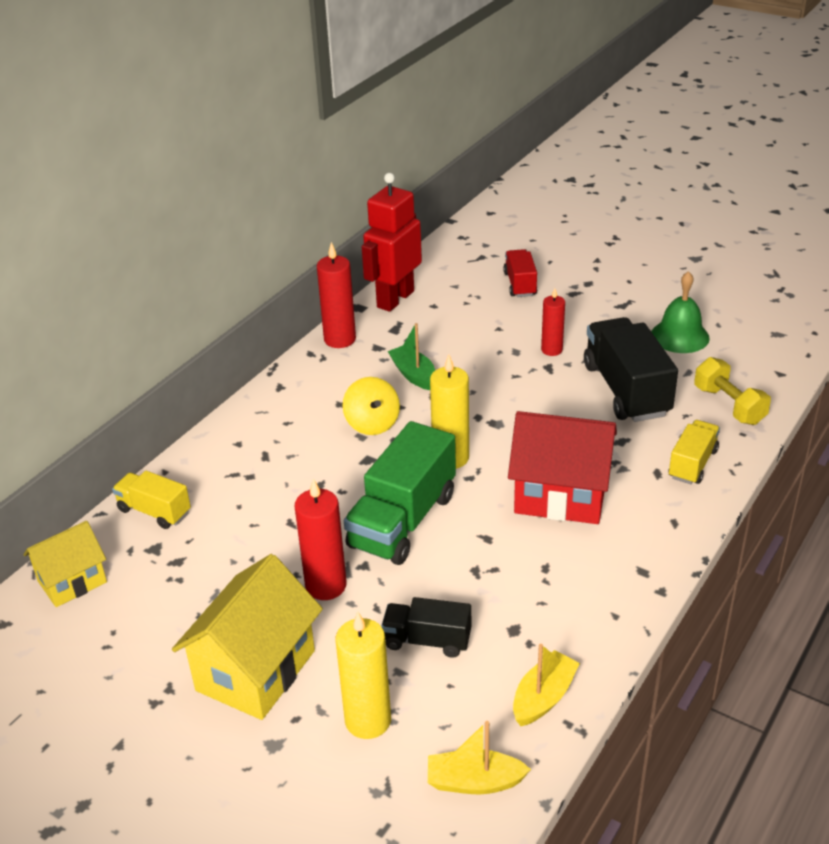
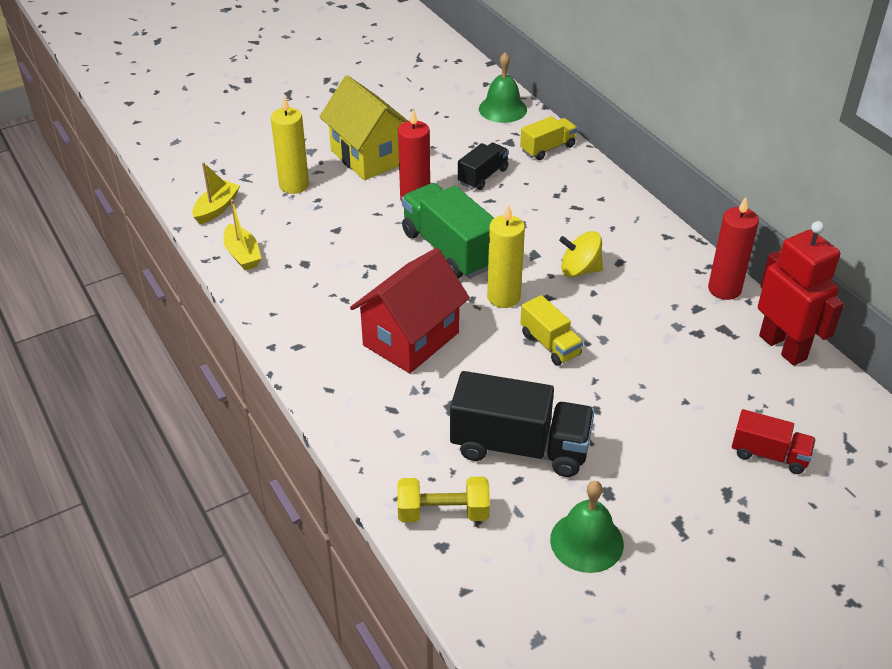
camera: 115 degrees right, 5 degrees up
yellow house [23,521,107,607] -> green bell [479,52,527,123]
black truck [381,597,471,658] -> black truck moved to [458,143,509,190]
green boat [388,323,435,390] -> none
red candle [541,288,565,356] -> none
yellow truck [669,420,720,484] -> yellow truck moved to [520,295,583,366]

